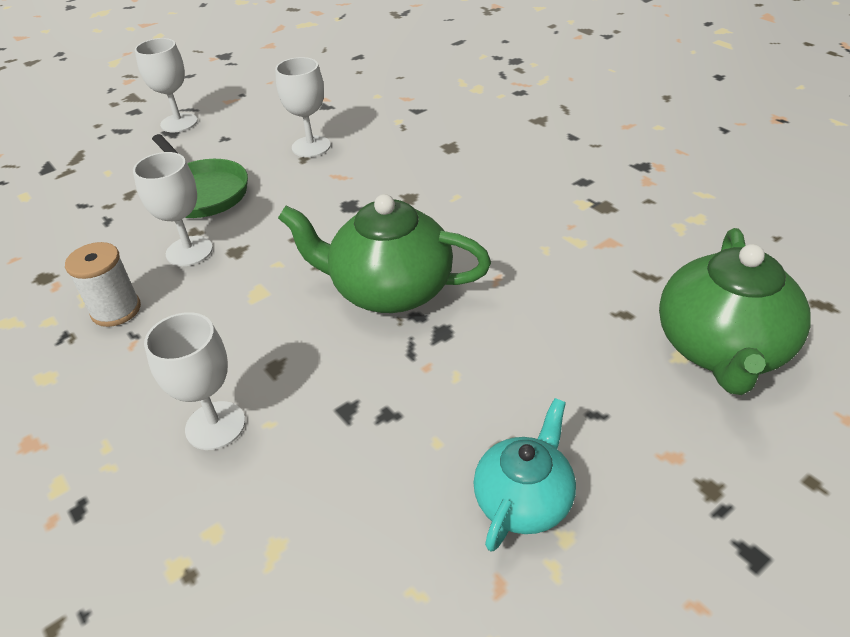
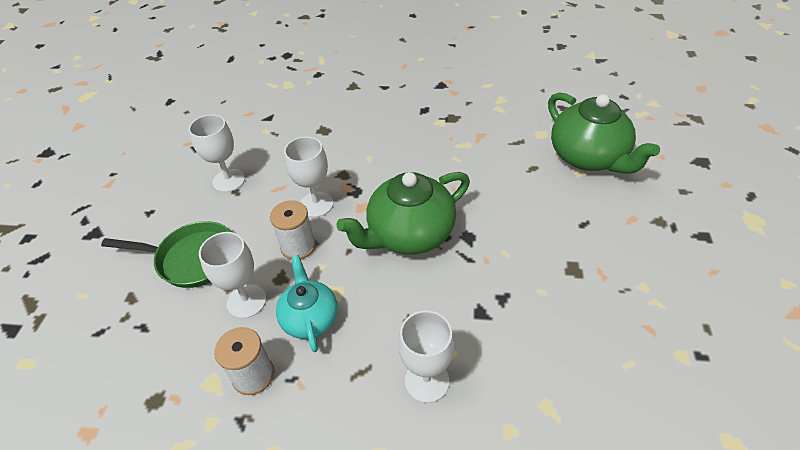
camera: 45 degrees left, 5 degrees up
white goblet [135,38,198,132] -> white goblet moved to [284,137,333,217]
turquoise teapot [473,398,576,552] -> turquoise teapot moved to [276,255,338,352]
none -> white spool [270,200,316,260]

